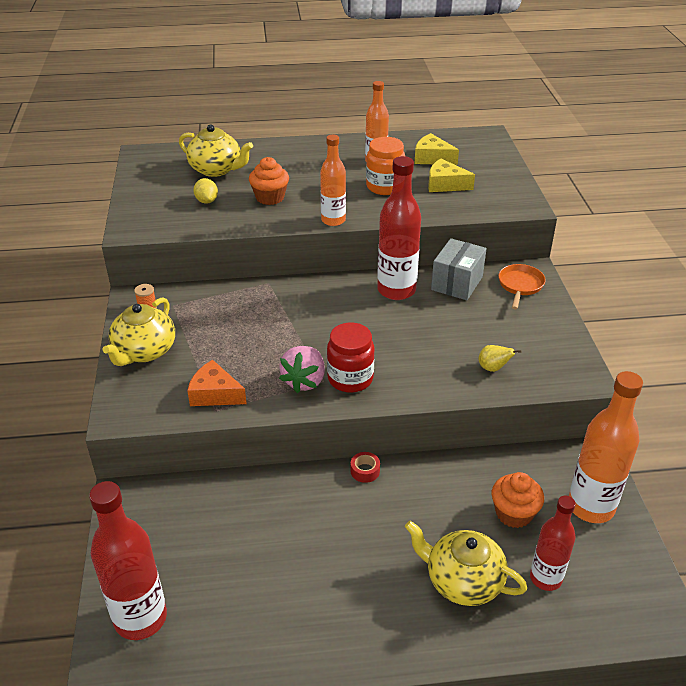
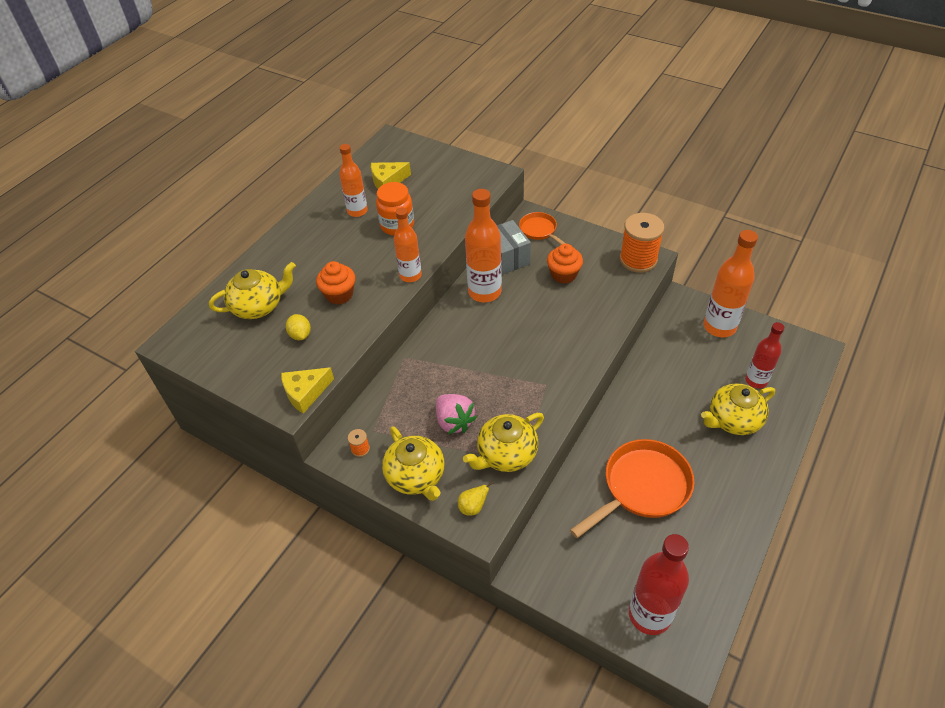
camera: 50 degrees left, 10 degrees up
orange cheese [187,360,247,406] -> yellow teapot [463,413,544,472]
yellow lemon [193,178,218,204] -> yellow lemon turned 45 degrees clockwise [286,314,311,340]
pink strawberry [279,346,325,393] -> pink strawberry moved to [436,394,477,434]
red jar [327,323,375,393] -> none
red tape [351,452,380,483] -> none
red bottle [377,156,421,300] -> orange bottle [465,189,502,302]
yellow cheese [428,159,475,192] -> yellow cheese moved to [281,367,334,414]
yellow pear [479,345,522,372] -> yellow pear moved to [458,482,494,516]
orange cupcake [492,472,544,528] -> orange cupcake moved to [547,244,583,284]
none -> orange pan [570,439,694,538]
none -> orange spool [620,213,664,273]

